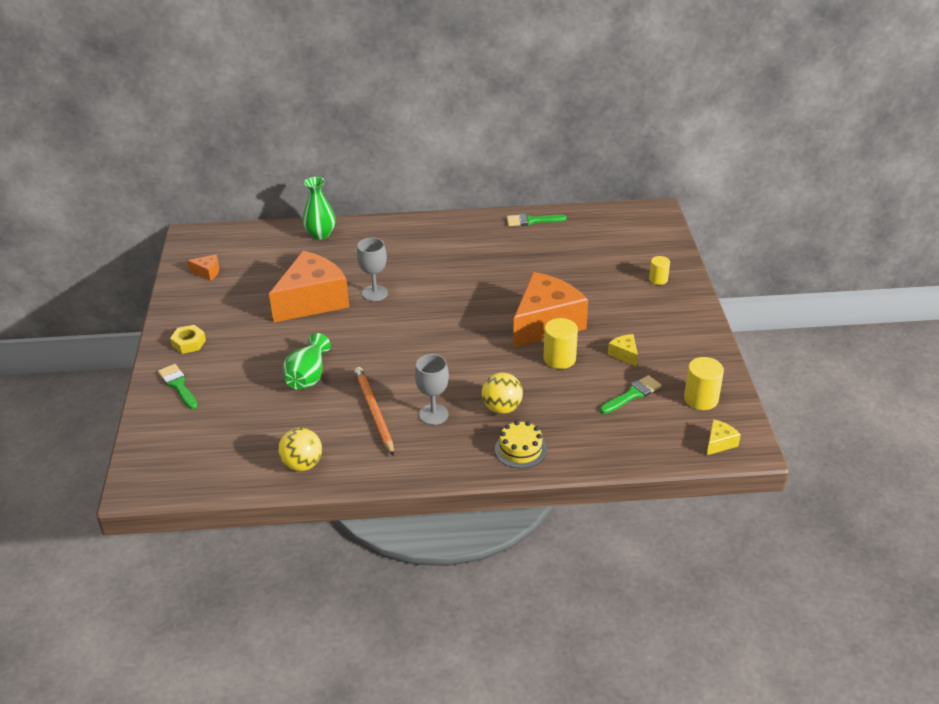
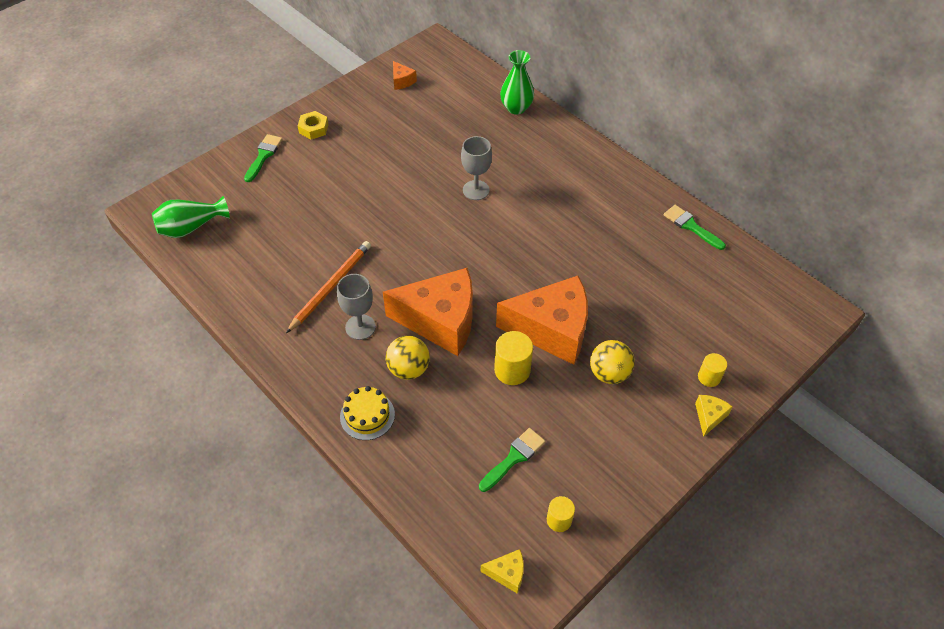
camera: 50 degrees right, 15 degrees up
orange cheese [269,251,349,322] -> orange cheese moved to [383,268,473,356]
yellow ball [278,428,322,471] -> yellow ball moved to [590,340,635,384]
green vase [283,333,331,389] -> green vase moved to [152,196,230,238]
green brush [600,375,662,414] -> green brush turned 60 degrees counterclockwise [479,428,545,492]
yellow cheese [608,334,638,367] -> yellow cheese moved to [695,395,733,437]
yellow cylinder [684,357,724,410] -> yellow cylinder [547,496,575,532], size x0.63

